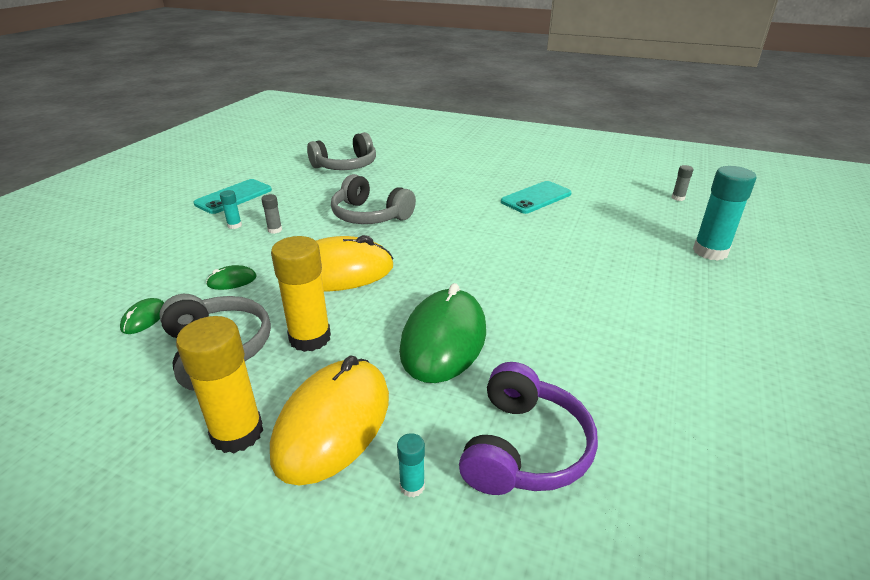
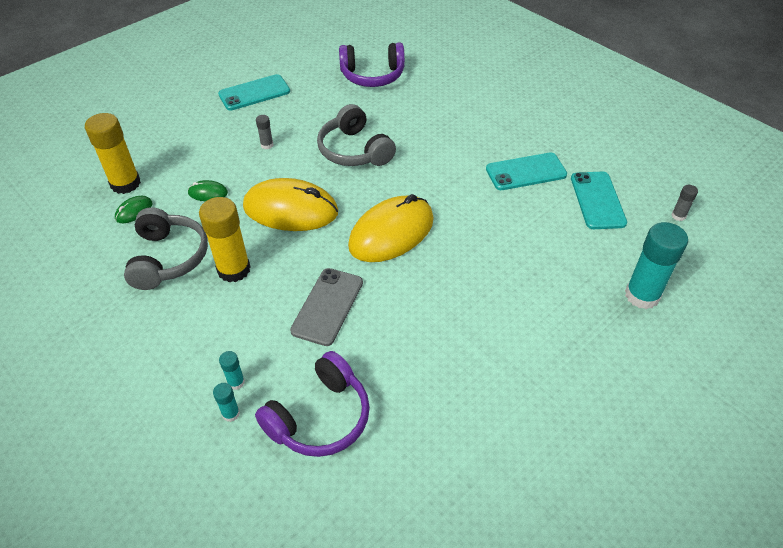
camera: 25 degrees right, 15 degrees up
yellow glue stick [176,316,263,453] -> yellow glue stick moved to [85,113,141,194]
turquoise glue stick [220,190,242,229] -> turquoise glue stick moved to [219,351,245,390]
yellow mouse [270,356,389,486] -> yellow mouse moved to [348,194,434,262]
grey headphones [307,132,376,170] -> purple headphones [339,42,405,87]
green mouse [399,283,486,383] -> grey phone [290,268,363,346]
none -> turquoise phone [571,172,627,229]

